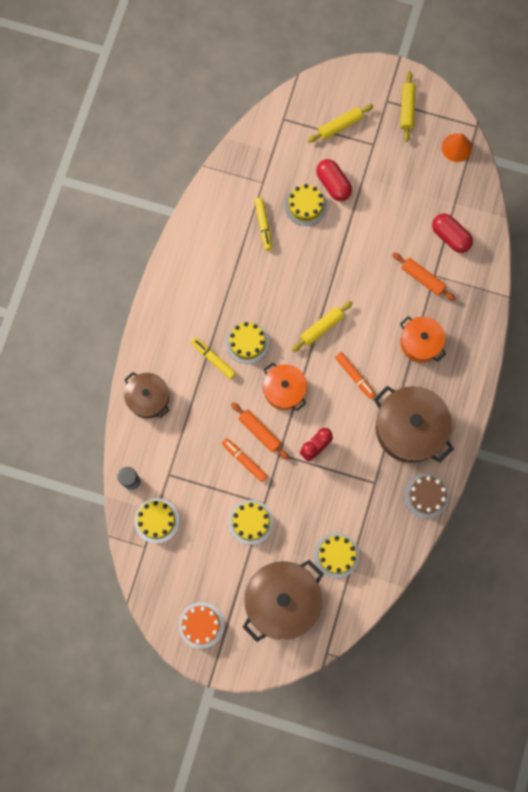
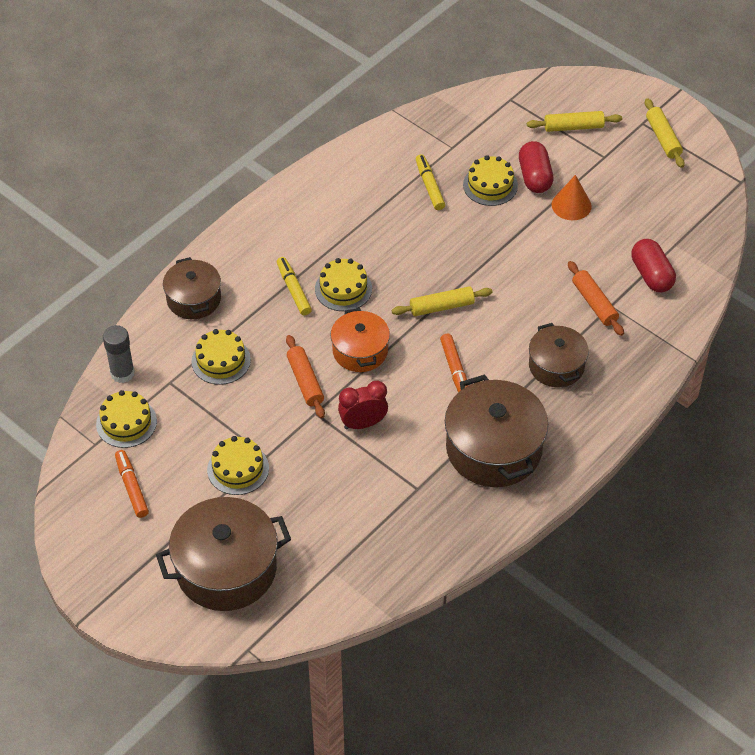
camera: 25 degrees right, 25 degrees down
orange cake [178,602,224,649] -> none
orange marker [222,438,268,482] -> orange marker moved to [115,450,149,518]
yellow marker [254,197,272,250] -> yellow marker turned 150 degrees clockwise [416,154,445,210]
yellow cake [314,533,359,578] -> yellow cake moved to [191,329,251,385]
orange pot [400,316,446,362] -> brown pot [529,323,589,387]
yellow rolling pin [401,71,415,142] -> yellow rolling pin turned 45 degrees counterclockwise [645,98,685,168]
brown cake [404,474,449,518] -> none
orange cone [442,133,472,162] -> orange cone moved to [552,175,592,220]

